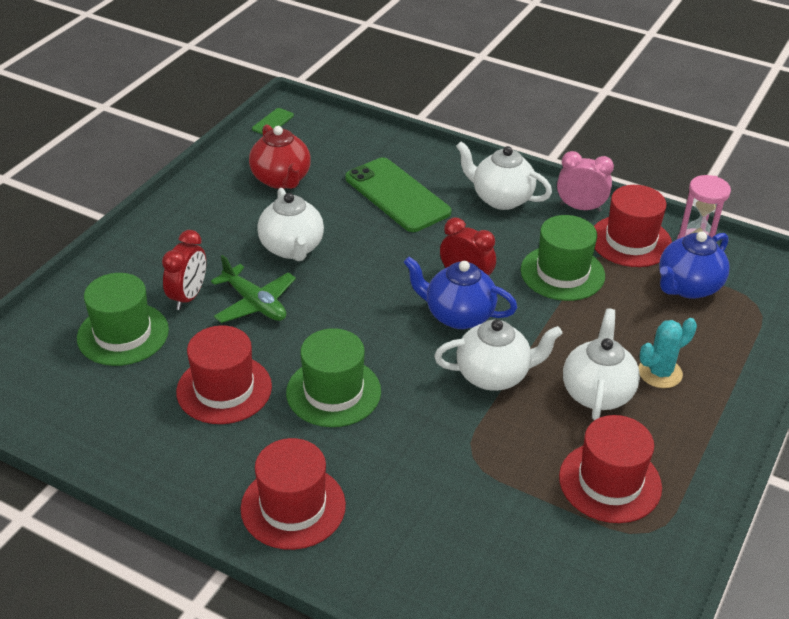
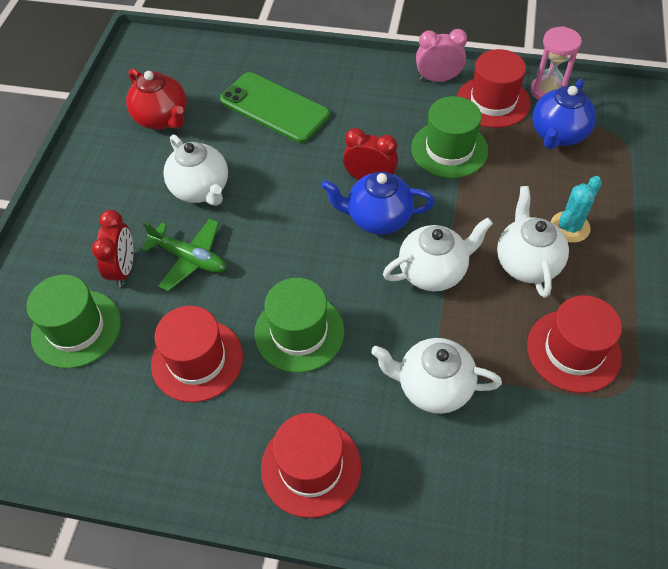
camera: 15 degrees left, 15 degrees up
green phone [252,108,294,134] -> none
white teapot [456,141,552,210] -> white teapot moved to [371,338,502,414]

